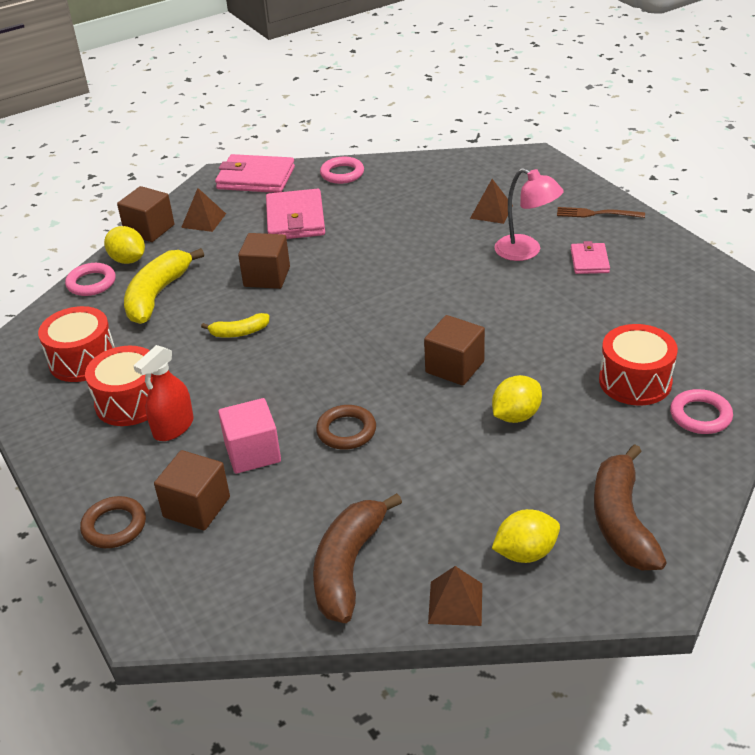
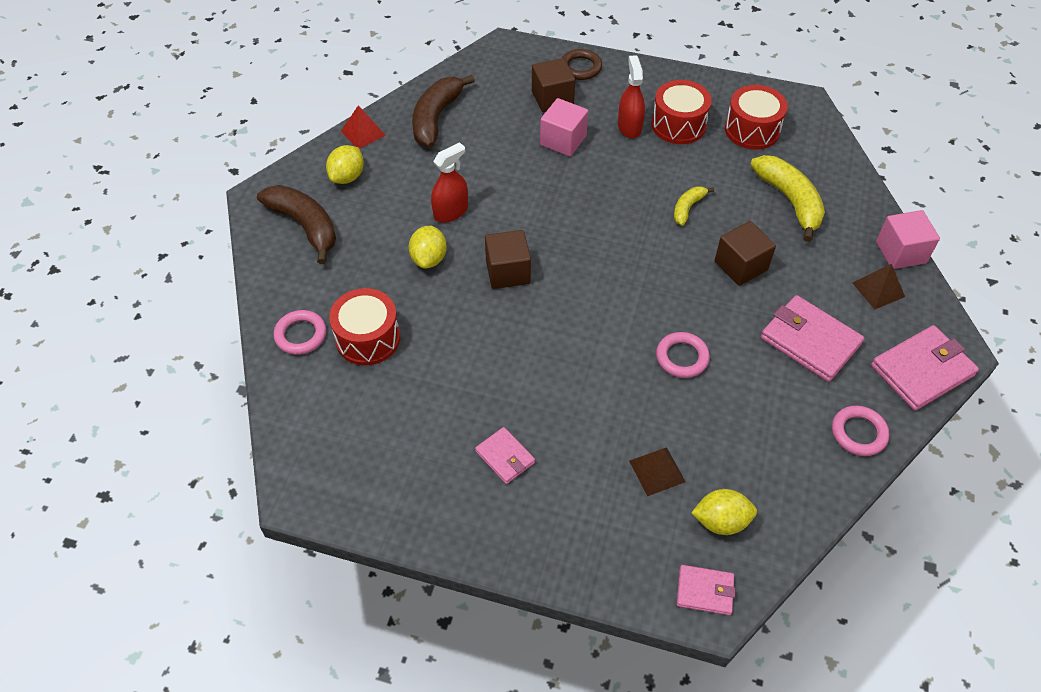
camera: 135 degrees right, 15 degrees up
pink ring [65,263,116,296] -> pink ring moved to [656,332,710,378]
yellow lemon [104,226,145,264] -> yellow lemon moved to [691,489,757,535]
brown cube [117,186,174,242] -> pink cube [876,210,940,269]
brown banana [313,493,402,623] -> brown banana turned 135 degrees counterclockwise [412,75,475,147]
brown ring [316,405,376,450] -> none
brown pyramid [428,566,482,626] -> red pyramid [341,105,386,149]
pink lamp [494,168,564,261] -> none
brown fork [557,207,645,218] -> none
none -> red spray bottle [431,142,468,223]
none -> pink wallet [677,565,736,615]

